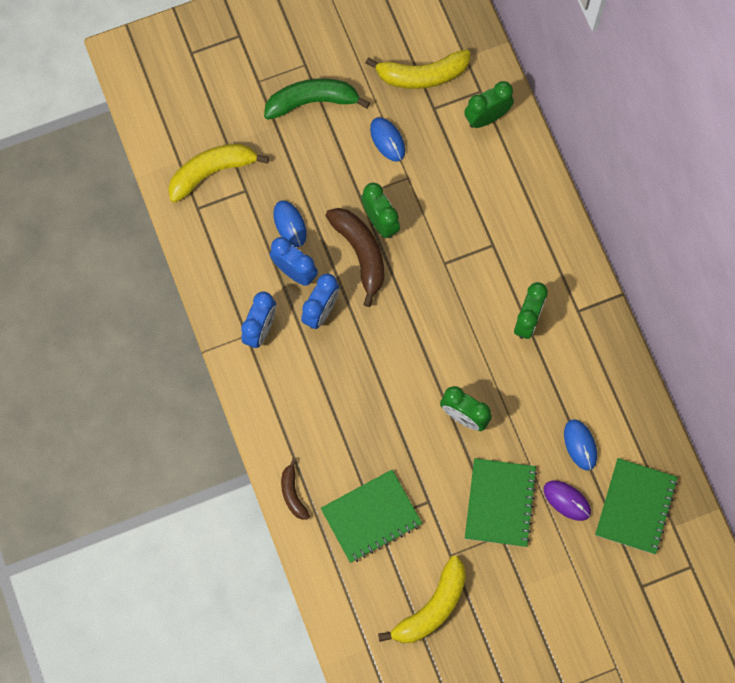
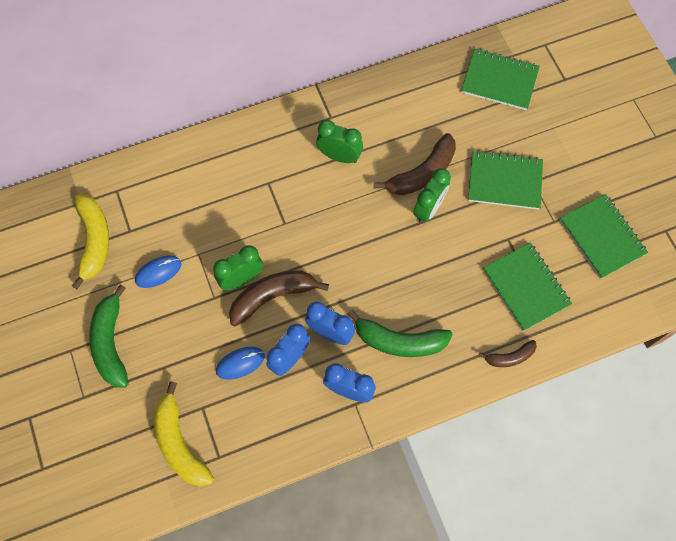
camera: 90 degrees left, 5 degrees down
yellow banana [378,556,466,643] -> green notebook [560,194,648,279]
green clock [464,81,514,128] -> none
purple mouse [544,481,591,521] -> none
blue mouse [564,419,597,471] -> none
none -> green banana [347,310,453,357]
none -> brown banana [374,133,456,195]

